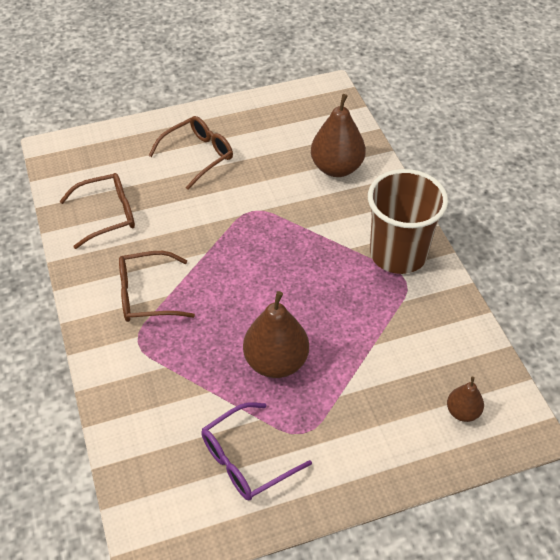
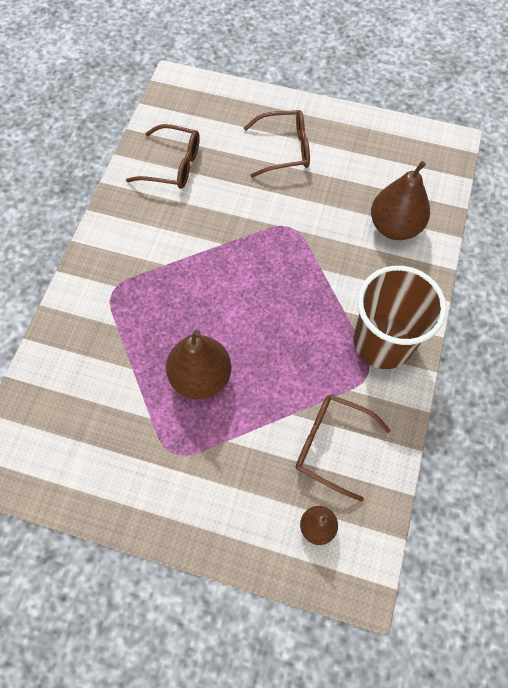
camera: 35 degrees right, 15 degrees up
brown glasses [119,251,195,322] -> brown glasses moved to [295,394,391,502]
purple glasses [201,402,312,500] -> none

